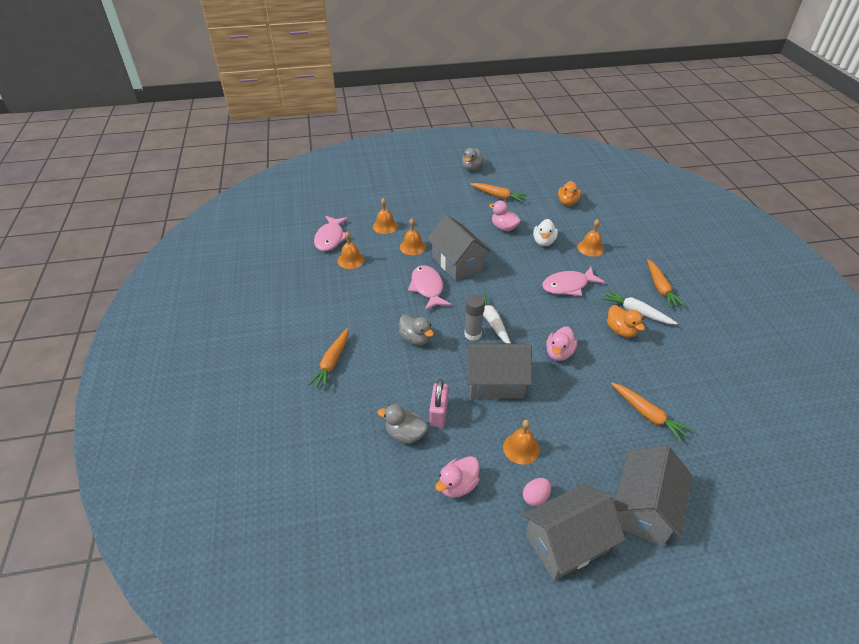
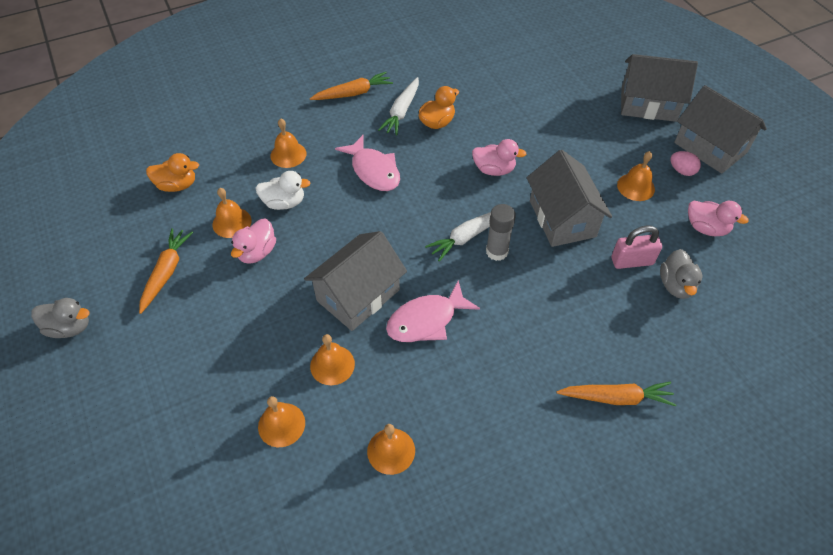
camera: 105 degrees left, 10 degrees up
pink fish [314,216,348,251] -> none
grey duck [399,315,434,345] -> none
orange carrot [611,382,692,442] -> none
none -> orange bell [213,188,252,238]

